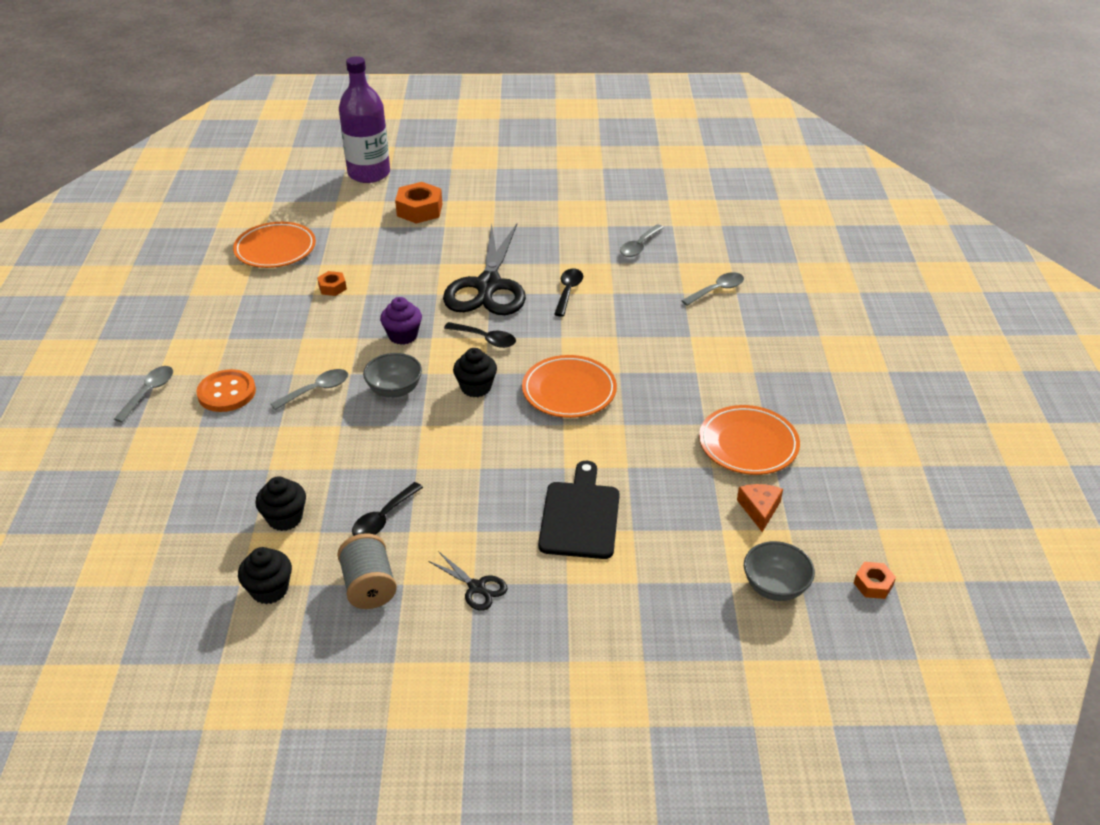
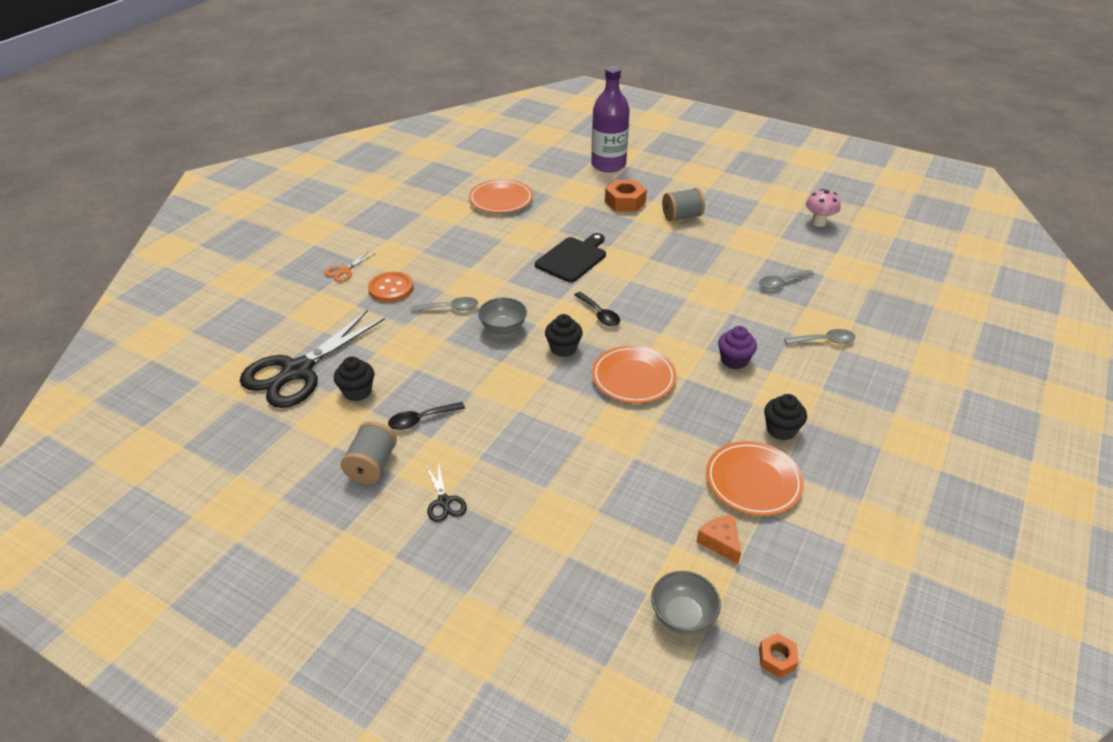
camera: 30 degrees right, 0 degrees up
grey spoon [114,366,173,423] -> orange scissors [325,251,376,282]
black cupcake [238,547,292,604] -> black cupcake moved to [764,394,807,440]
orange nut [317,271,347,296] -> none
purple cupcake [380,297,422,345] -> purple cupcake moved to [718,326,757,369]
black scissors [443,224,526,315] -> black scissors moved to [240,310,385,408]
black cutting board [538,461,620,559] -> black cutting board moved to [535,233,606,282]
black spoon [554,269,583,317] -> none
orange cheese [737,484,783,532] -> orange cheese turned 60 degrees counterclockwise [697,515,741,564]
none -> grey spool [662,188,705,221]
none -> pink mushroom [806,189,841,227]

